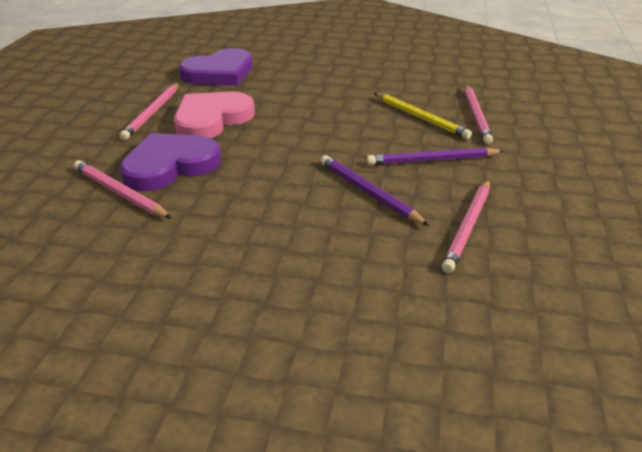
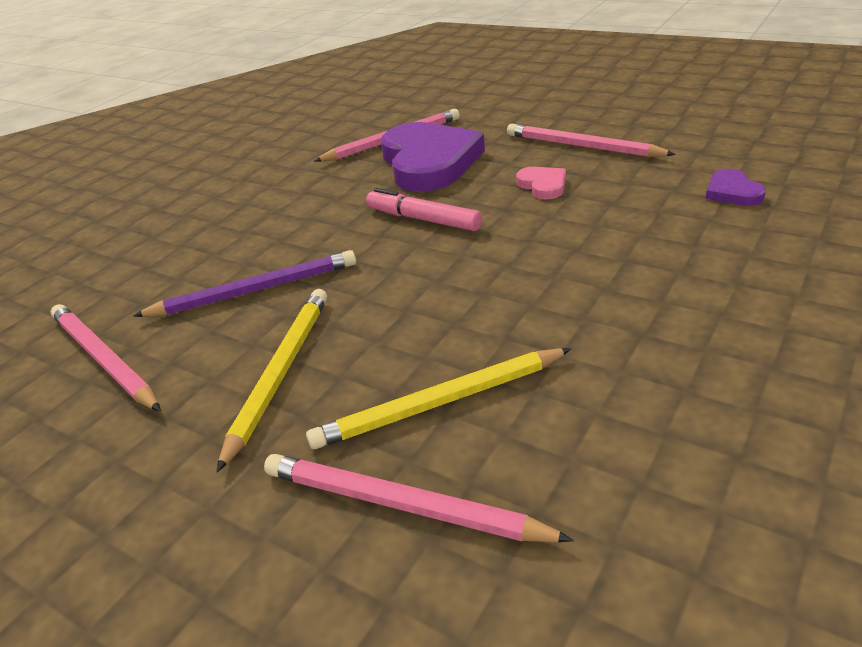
camera: 115 degrees right, 0 degrees up
pink heart [174,91,255,138] -> pink heart [516,167,566,199], size x0.44
purple heart [179,48,253,86] -> purple heart [706,169,766,206], size x0.44
purple pencil [367,147,504,165] -> yellow pencil [217,289,327,472]
none -> pink marker [366,188,482,231]

